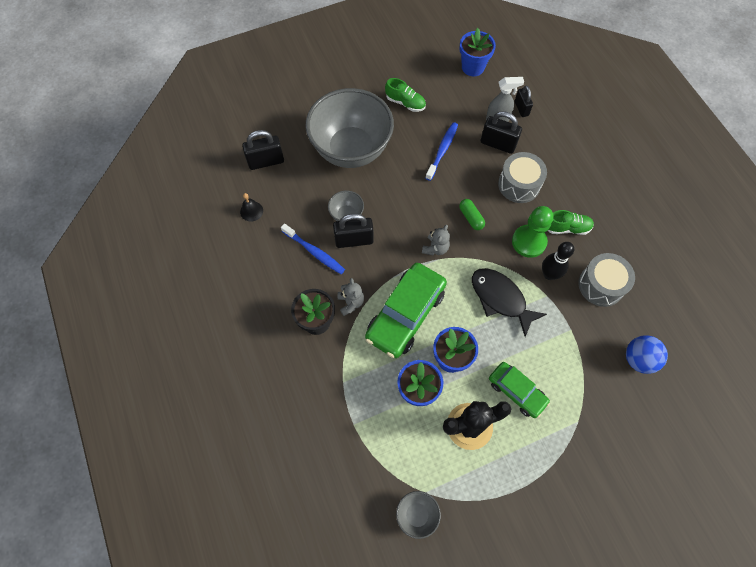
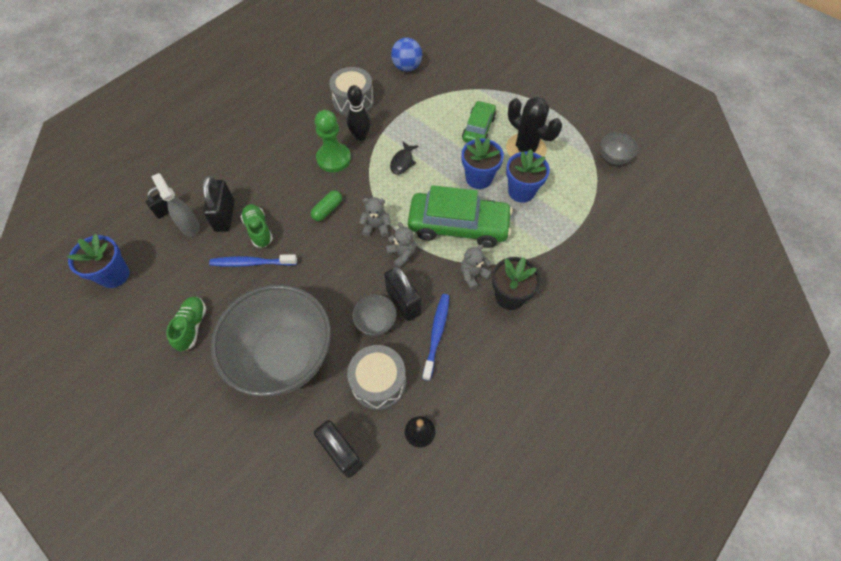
camera: 115 degrees left, 5 degrees down
black fish [472,268,547,337] -> black fish [390,141,419,175], size x0.55
grey drum [498,152,547,203] -> grey drum moved to [347,345,406,410]
green shoe [548,210,594,235] -> green shoe moved to [241,204,273,247]
none -> grey teddy bear [386,222,416,267]

